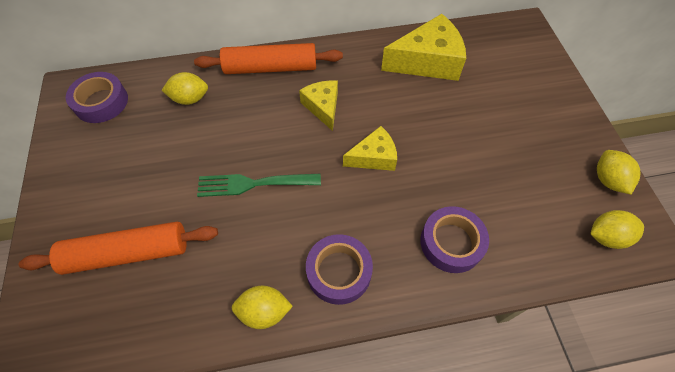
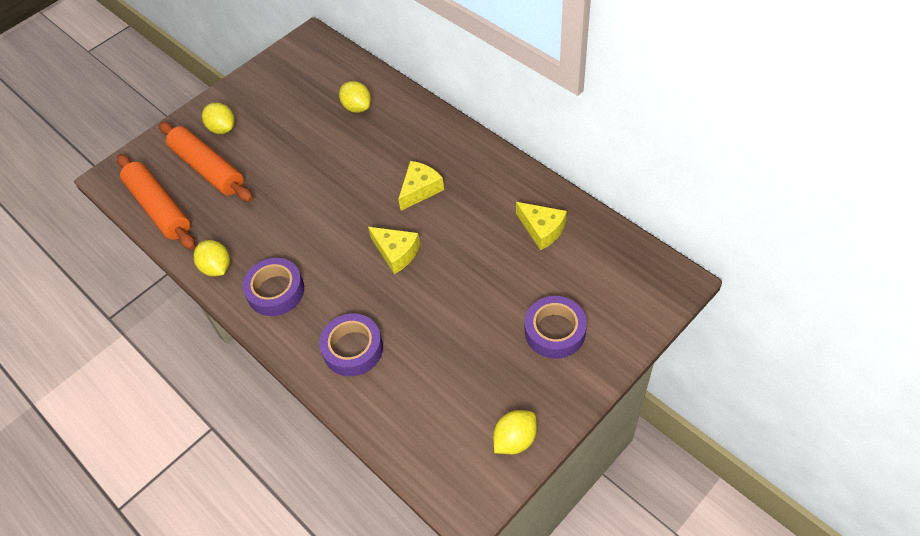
camera: 60 degrees right, 5 degrees down
purple tape [66,72,128,123] -> purple tape moved to [525,296,587,359]
orange rolling pin [194,43,343,74] -> orange rolling pin moved to [117,154,195,250]
green fork [197,174,321,197] -> none
yellow cheese [381,14,466,81] -> yellow cheese [516,202,567,250], size x0.59
yellow lemon [590,210,644,249] -> yellow lemon moved to [202,103,235,134]

